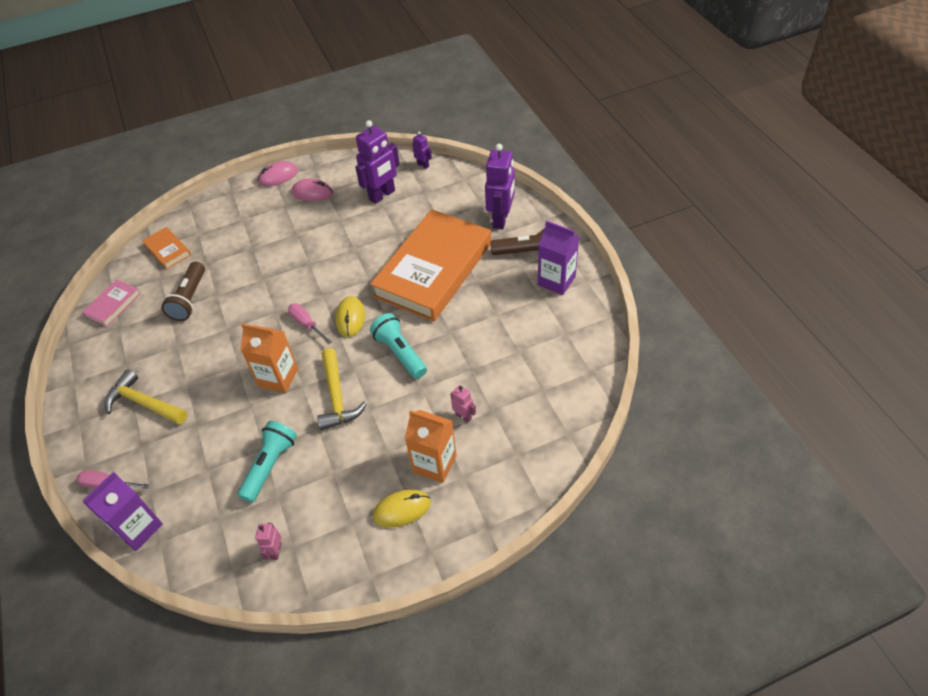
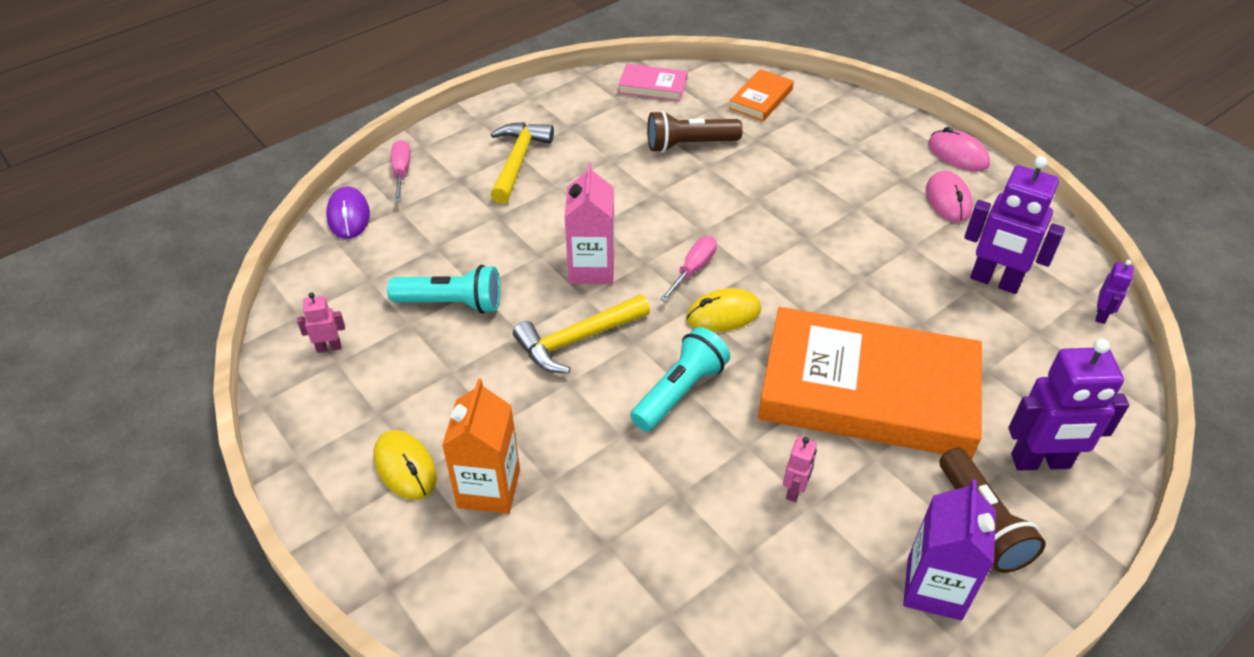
camera: 70 degrees right, 5 degrees down
purple carton [83,472,163,551] -> purple mouse [326,187,370,239]
orange carton [241,323,298,393] -> pink carton [564,162,615,284]
pink robot [450,385,476,423] -> pink robot moved to [783,437,817,502]

